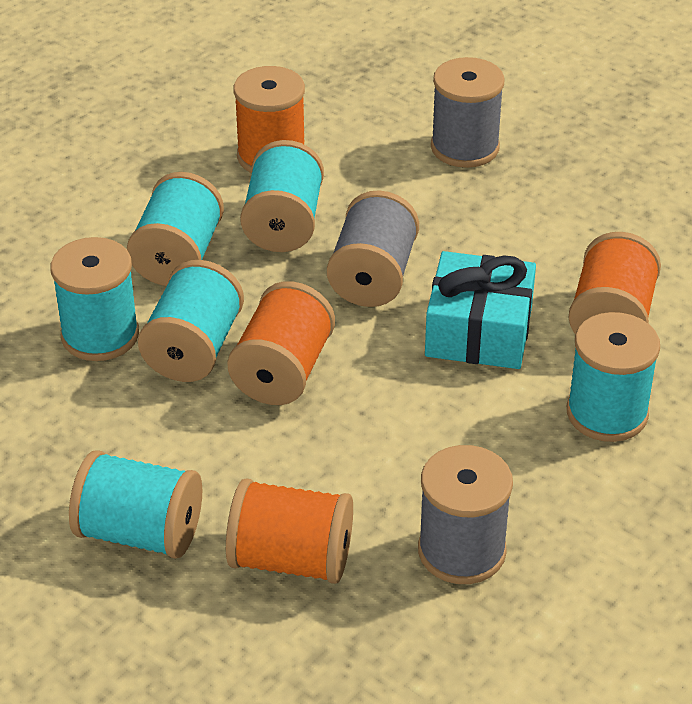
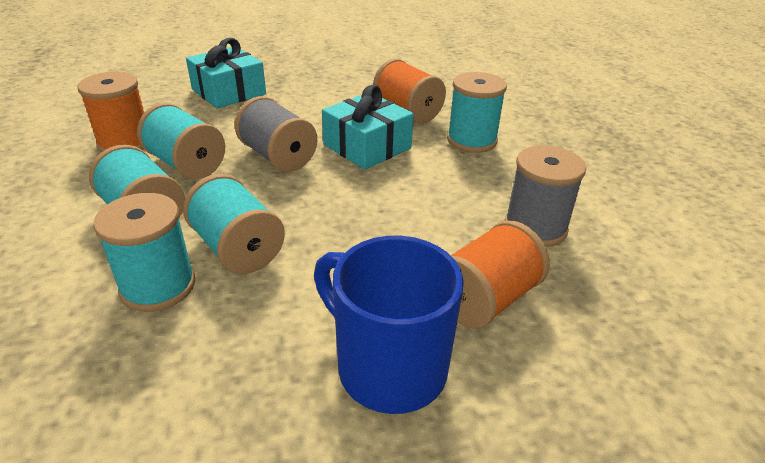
camera: 55 degrees left, 5 degrees down
turquoise spool [69,450,202,559] -> blue mug [314,236,464,414]
orange spool [227,281,335,405] -> none
grey spool [431,57,505,168] -> turquoise gift [186,38,266,109]

